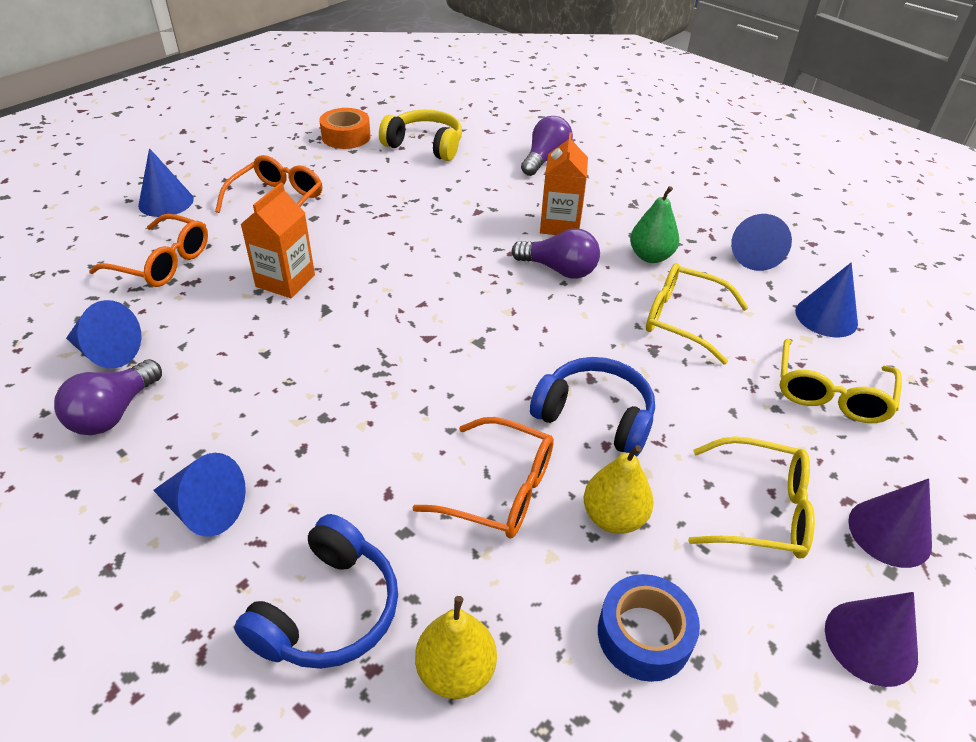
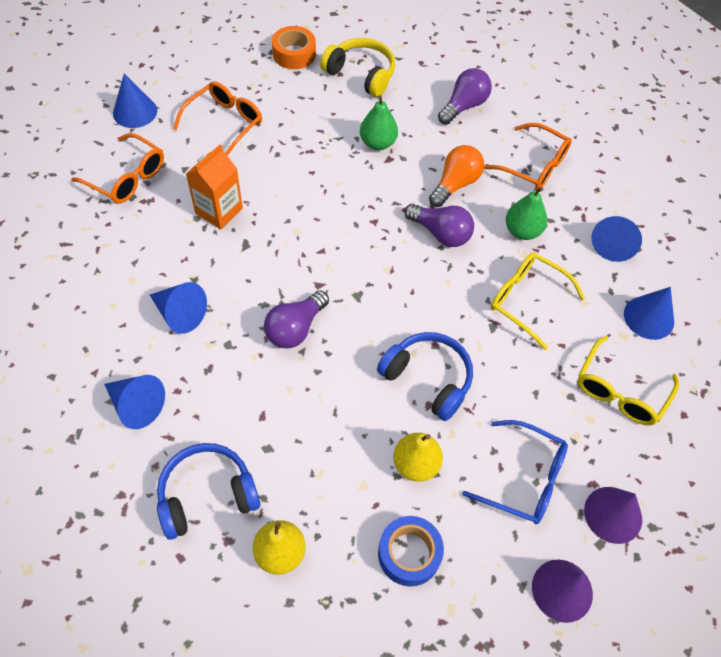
camera: 10 degrees right, 15 degrees up
purple light bulb [54,359,162,435] -> purple light bulb moved to [264,290,329,348]
blue cone [66,300,141,368] -> blue cone moved to [150,282,207,334]
blue headphones [234,514,398,669] -> blue headphones turned 150 degrees counterclockwise [157,443,260,540]
orange glasses [412,417,554,538] -> orange glasses moved to [484,123,572,190]
orange carton [540,132,588,235] -> orange light bulb [429,145,484,207]
yellow glasses [688,436,815,559] -> blue glasses [462,420,568,524]
none -> green pear [360,95,398,150]

